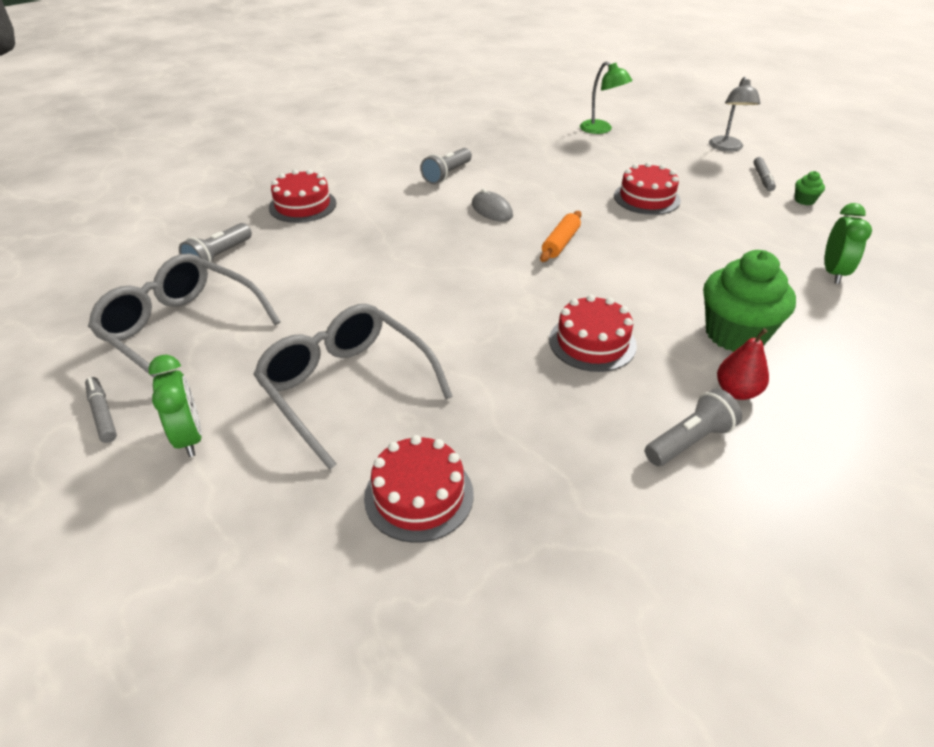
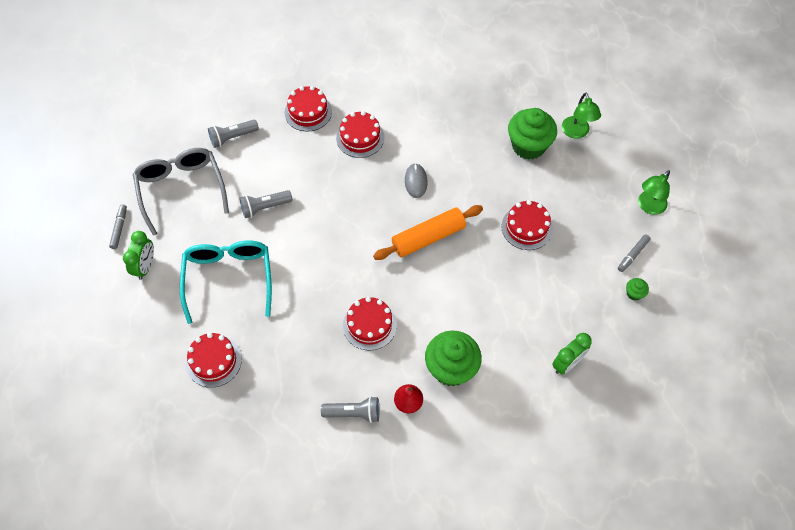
camera: 35 degrees right, 20 degrees up
grey glasses [253,304,453,470] -> turquoise glasses [180,240,272,324]
grey flashlight [420,148,472,184] -> grey flashlight moved to [239,190,292,218]
orange rolling pin [540,211,582,262] -> orange rolling pin [373,205,483,260], size x1.68
grey lamp [709,77,761,152] -> green lamp [638,170,670,215]
none -> red cake [336,111,385,158]
none -> green cupcake [508,108,557,160]

